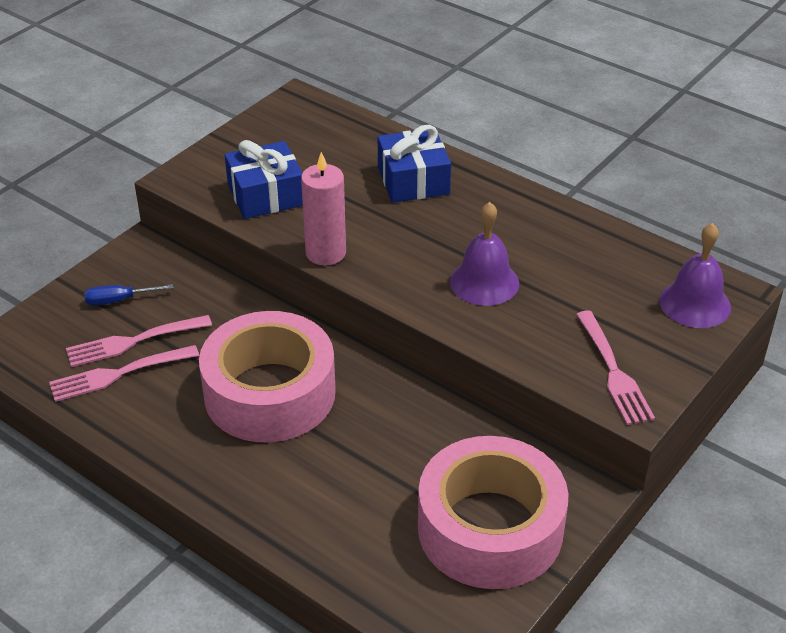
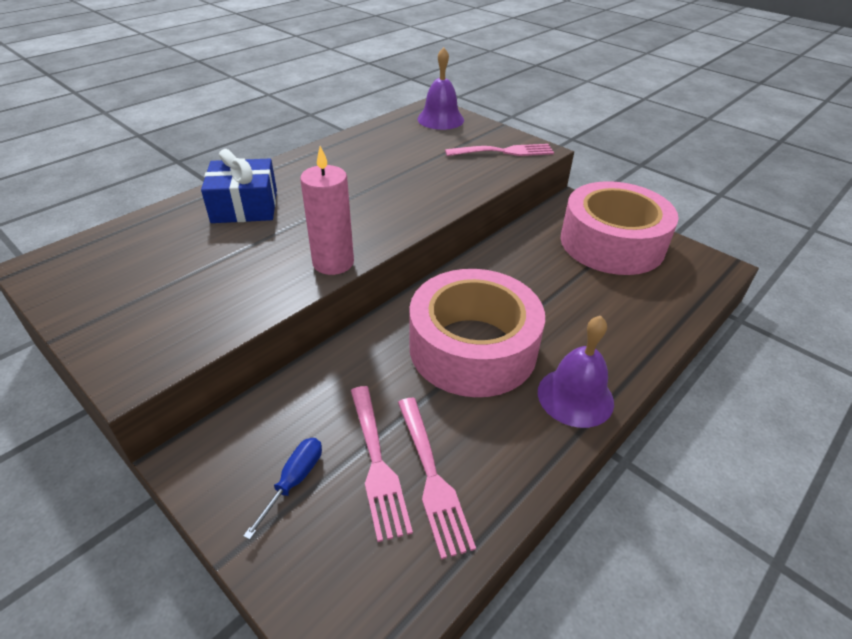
camera: 85 degrees left, 0 degrees up
blue screwdriver [84,284,173,305] -> blue screwdriver turned 150 degrees counterclockwise [243,438,322,540]
blue gift [225,140,303,219] -> none
purple bell [450,202,519,306] -> purple bell moved to [538,316,614,428]

